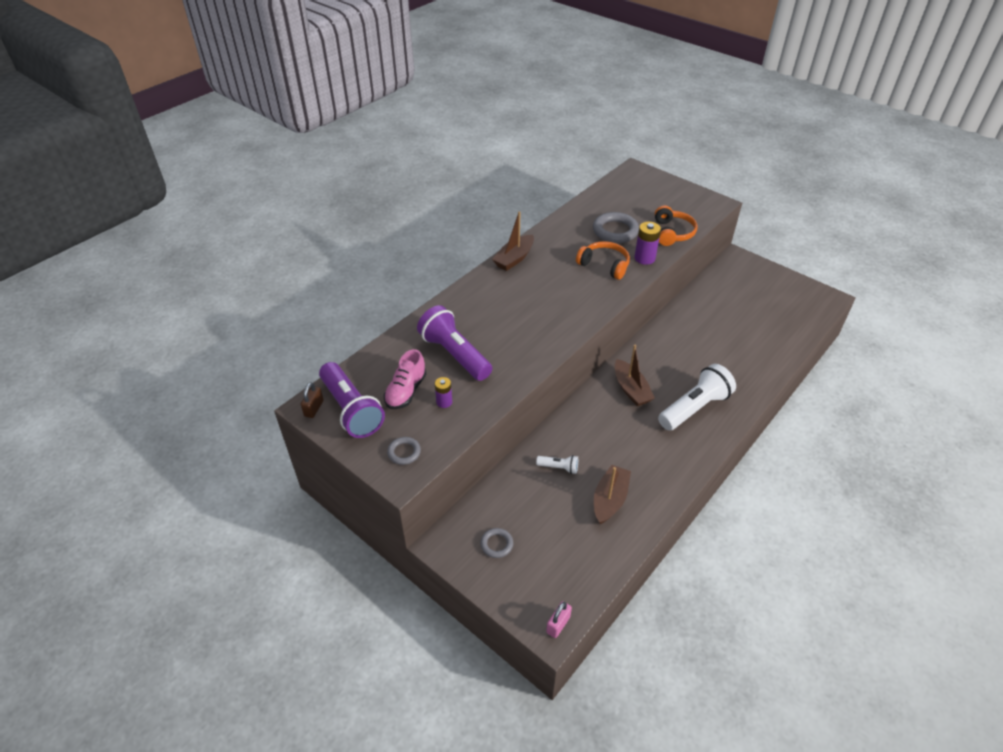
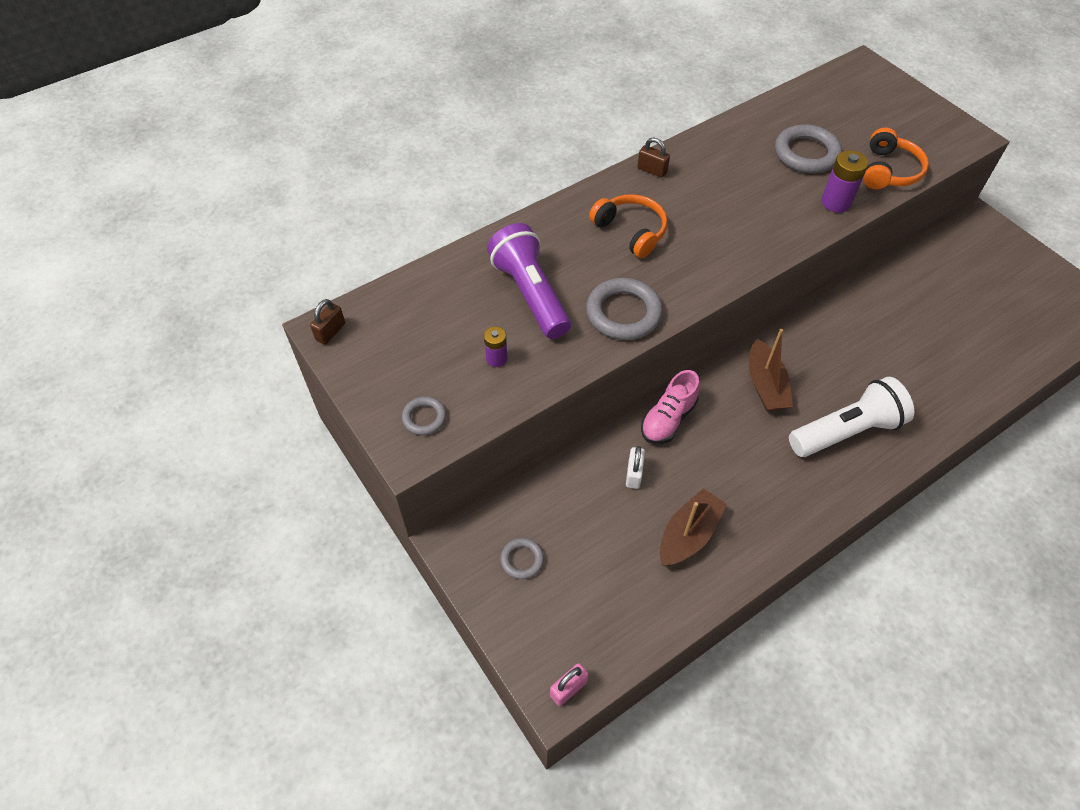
camera: 15 degrees right, 10 degrees up
purple flashlight [319,362,385,438] -> none
pink shoe [384,349,426,409] -> pink shoe moved to [641,370,700,444]
brown boat [492,211,534,271] -> brown padlock [637,138,670,178]
white flashlight [536,455,578,474] -> white padlock [626,446,645,489]
orange headphones [576,241,630,280] -> orange headphones moved to [589,194,668,258]
none -> grey ring [586,278,663,340]

